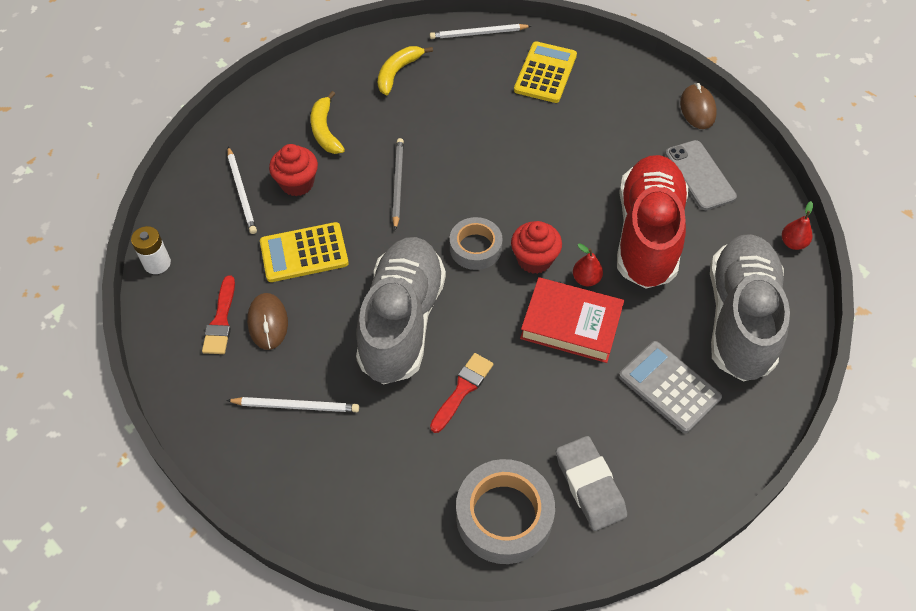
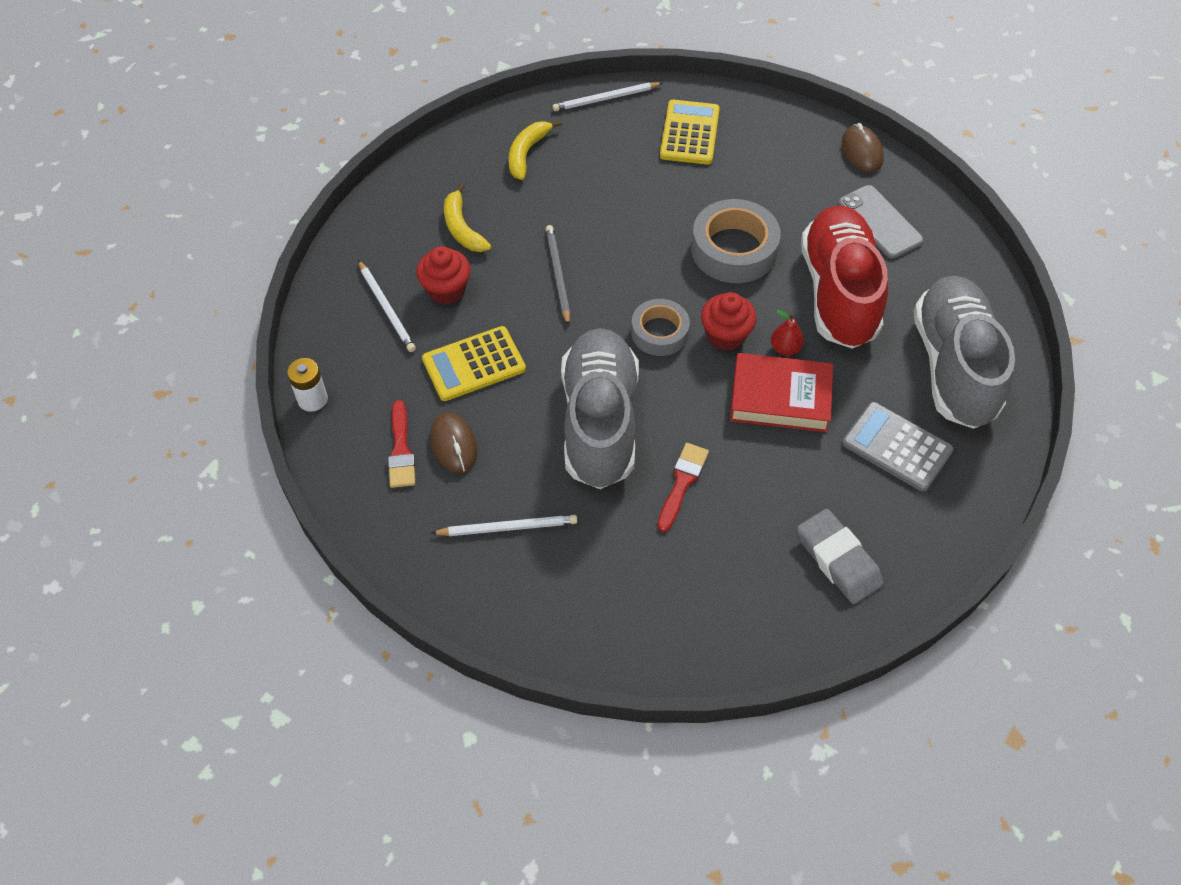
camera: 10 degrees left, 0 degrees up
grey tape [456,459,555,564] -> grey tape moved to [691,199,781,283]
red pear [782,201,813,250] -> none

